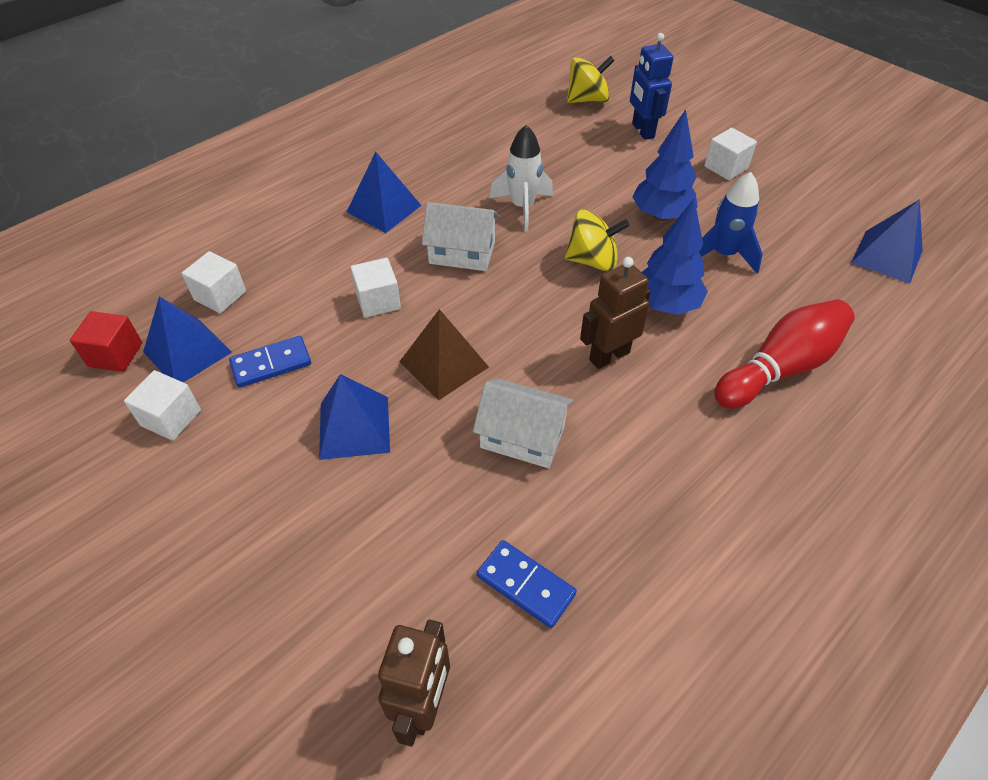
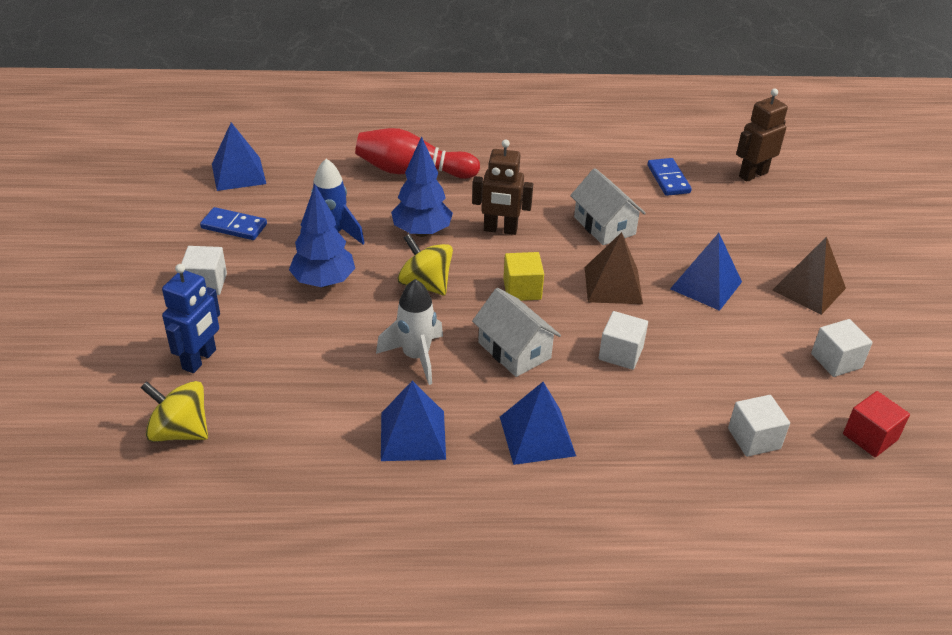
camera: 140 degrees left, 10 degrees down
blue pyramid [143,296,232,383] -> blue pyramid moved to [381,381,446,461]
blue domino [229,336,311,388] -> blue domino moved to [200,207,267,240]
none -> yellow cube [503,252,544,301]
none -> brown pyramid [772,236,846,315]

